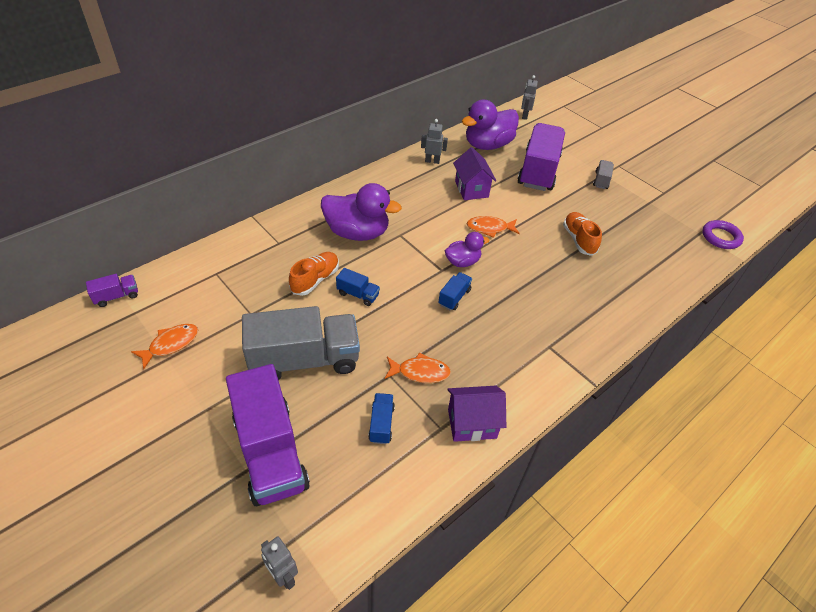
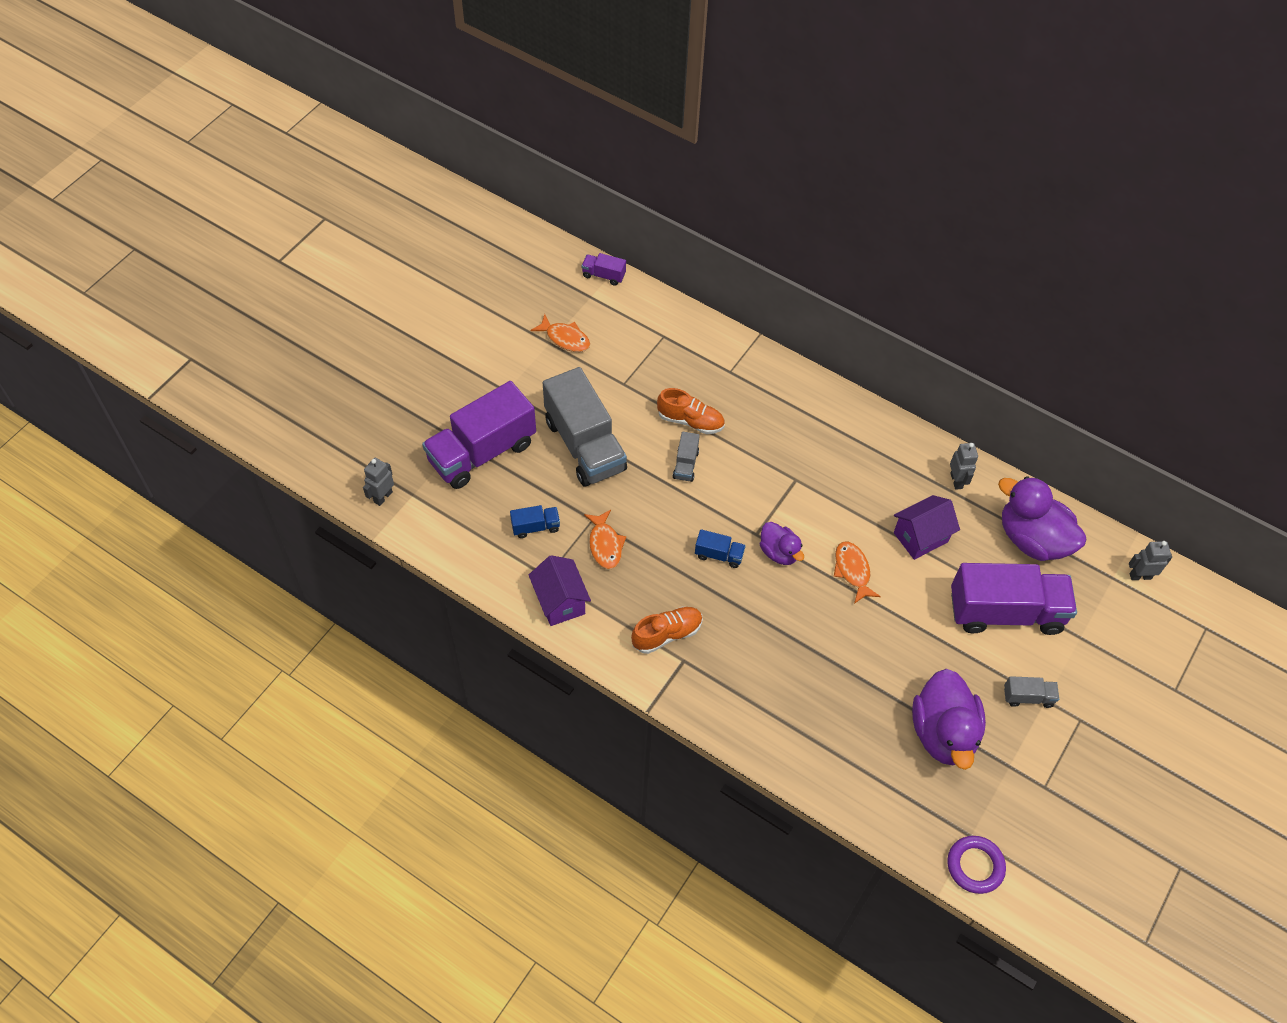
camera: 75 degrees right, 10 degrees up
purple truck [86,274,138,307] -> purple truck turned 150 degrees clockwise [582,253,626,286]
purple duck [321,183,402,241] -> purple duck moved to [912,669,986,770]
blue truck [336,268,380,306] -> grey truck [673,432,700,482]
orange shoe [563,212,602,256] -> orange shoe moved to [631,607,703,654]

